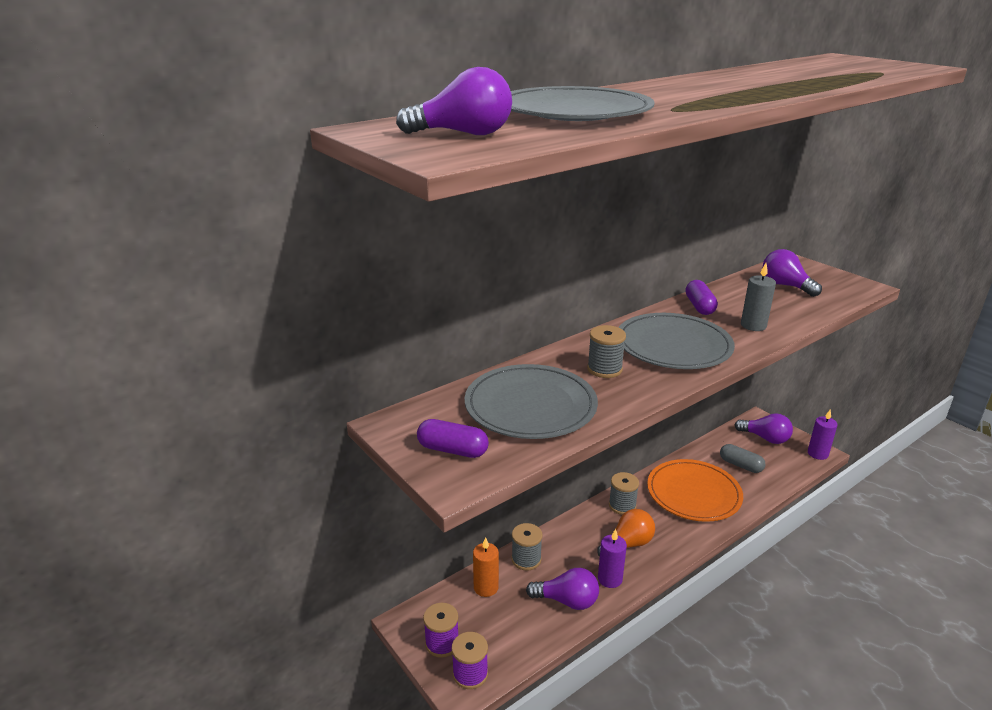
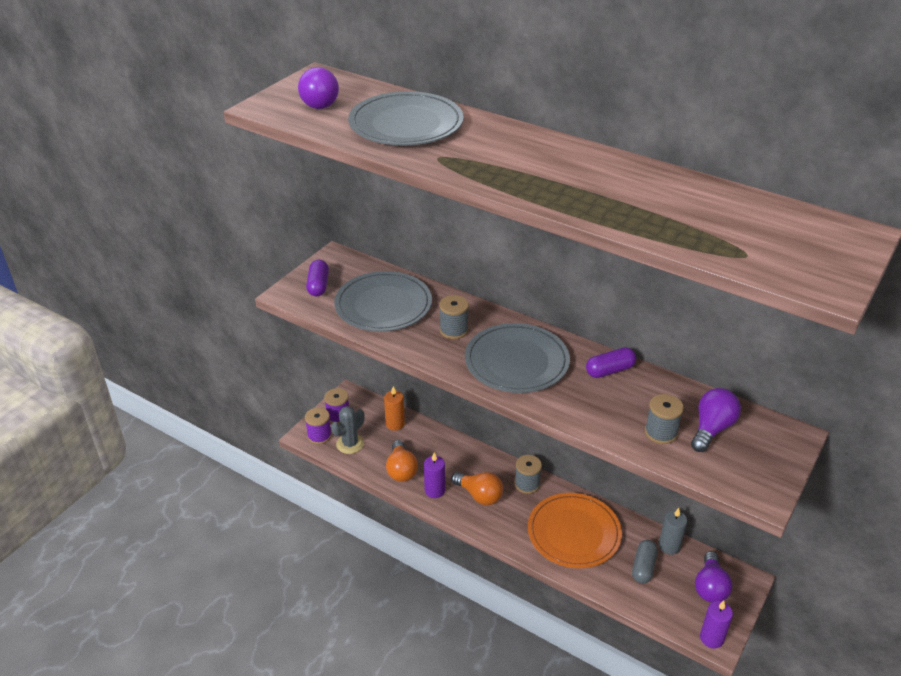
camera: 70 degrees right, 10 degrees up
grey spool [511,523,543,570] -> grey spool moved to [645,394,684,444]
purple light bulb [526,568,599,610] -> orange light bulb [386,440,418,482]
grey candle [741,263,776,331] -> grey candle moved to [659,508,687,555]
none -> grey cactus [331,406,365,454]

